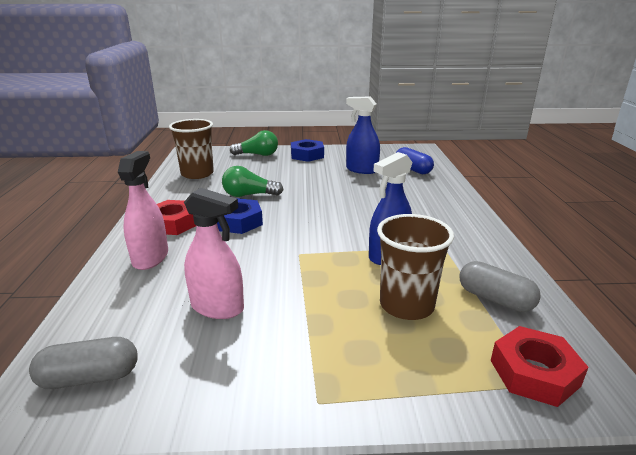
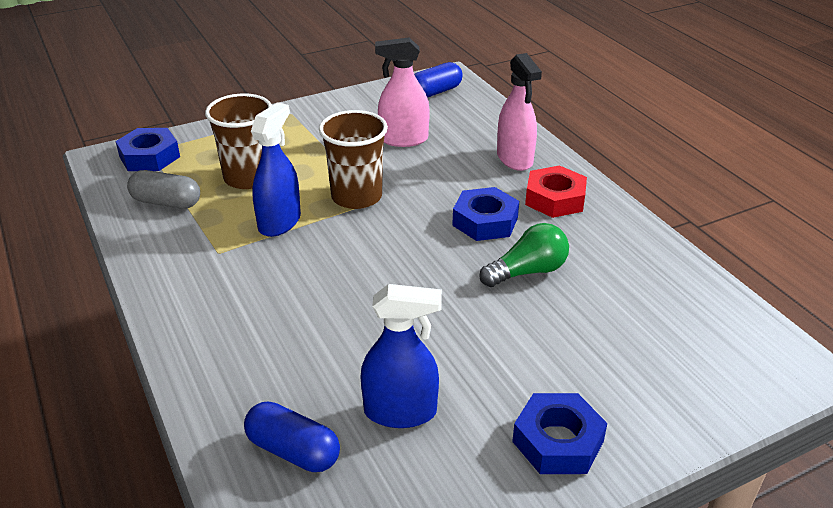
camera: 155 degrees right, 10 degrees up
grey capsule [29,337,138,389] -> blue capsule [414,62,463,98]
brown cup [169,119,214,179] -> brown cup moved to [319,110,388,209]
green light bulb [230,130,278,156] -> none
red nut [491,326,589,407] -> blue nut [115,128,180,171]

